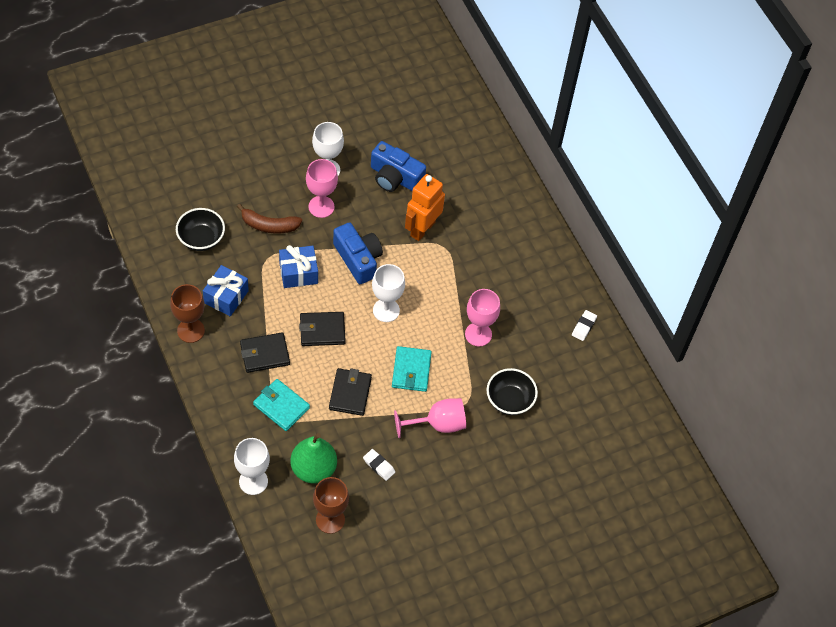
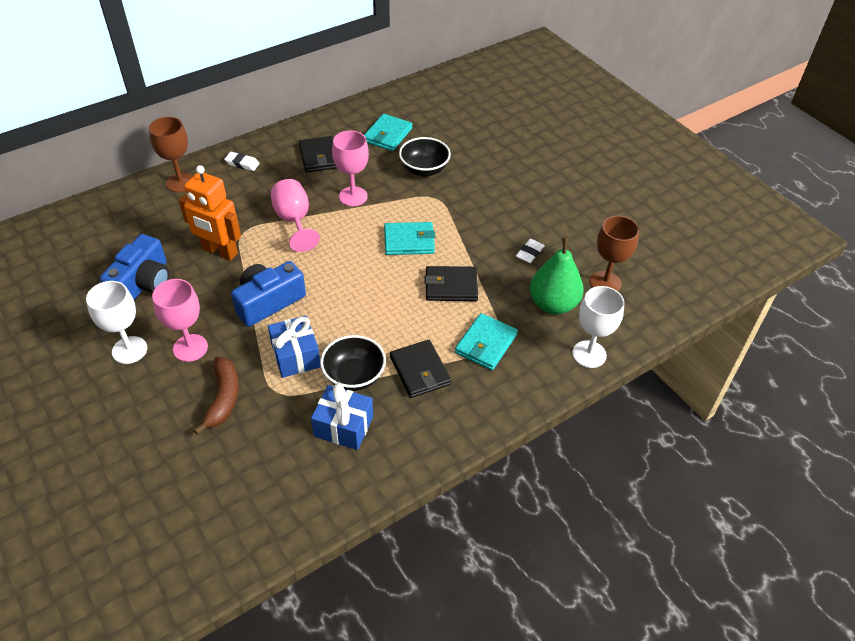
camera: 95 degrees left, 10 degrees down
brown goblet [170,284,205,343] -> brown goblet moved to [149,117,193,192]
black bowl [176,208,225,251] -> black bowl moved to [320,335,386,391]
black wallet [299,312,346,346] -> black wallet moved to [299,136,337,173]
white goblet [372,264,405,322] -> none
pink goblet [394,398,466,438] -> pink goblet moved to [271,179,320,252]
white eraser [572,310,597,341] -> white eraser moved to [224,152,260,171]
none -> turquoise wallet [364,114,412,151]

